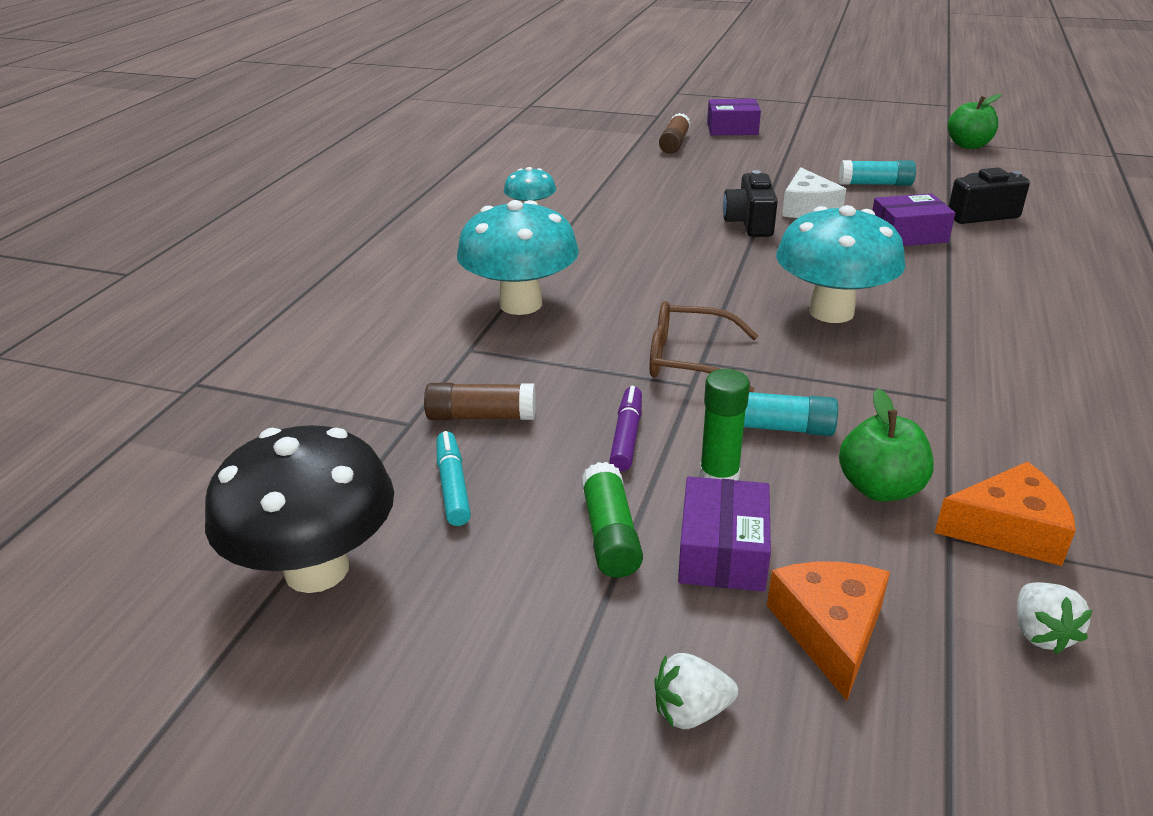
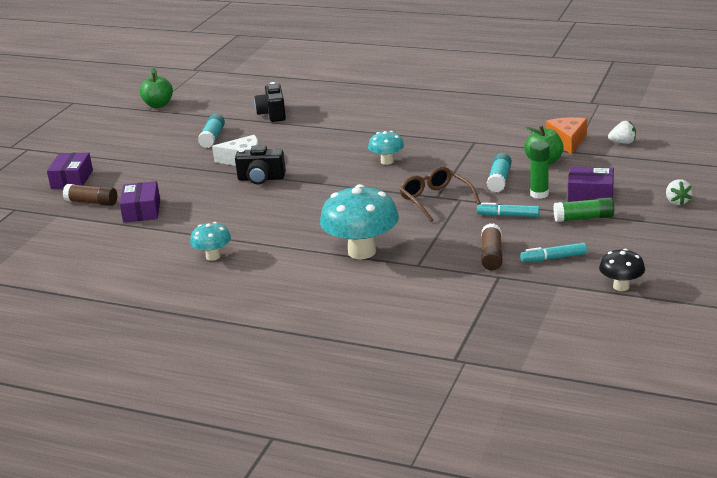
camera: 85 degrees left, 5 degrees down
black mushroom [205,425,394,593] -> black mushroom [599,249,645,291], size x0.53
purple marker [609,386,642,472] -> turquoise marker [477,202,540,217]
brown glasses [650,301,758,392] -> brown glasses turned 135 degrees clockwise [400,166,481,222]
orange cheese [767,561,890,701] -> none
turquoise mushroom [776,205,906,323] -> turquoise mushroom [368,131,404,165], size x0.53
purple box [872,193,955,246] -> purple box moved to [120,181,160,223]

